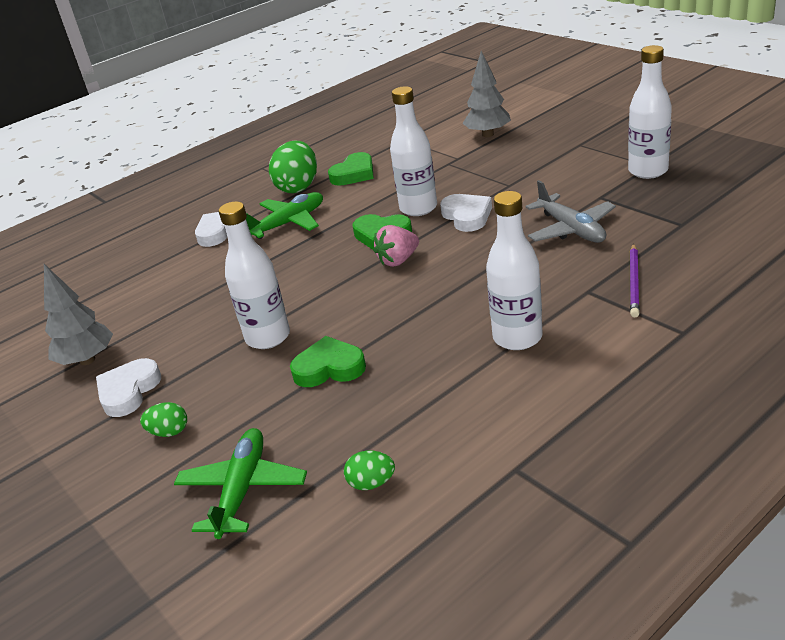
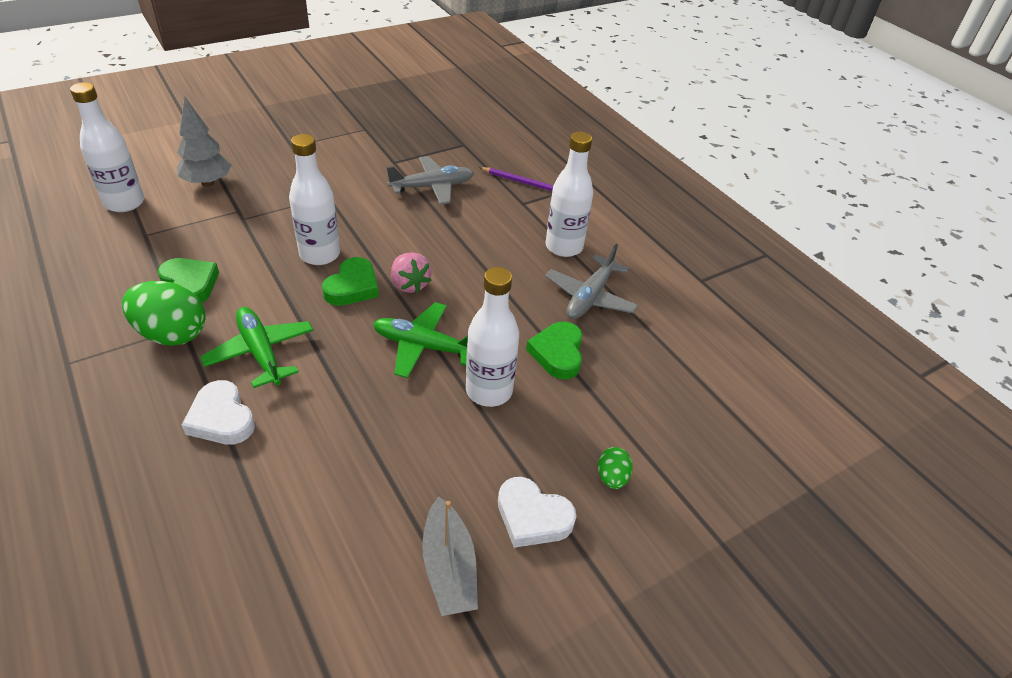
camera: 90 degrees left, 10 degrees up
grey tree [44,264,113,365] -> grey boat [422,496,478,616]
green plane [174,428,307,539] -> green plane moved to [373,302,468,378]
green egg [344,451,395,490] -> none
white heart [440,194,492,232] -> none
white bottle [628,45,672,179] -> white bottle moved to [70,82,144,212]
none -> grey plane [545,244,638,319]

